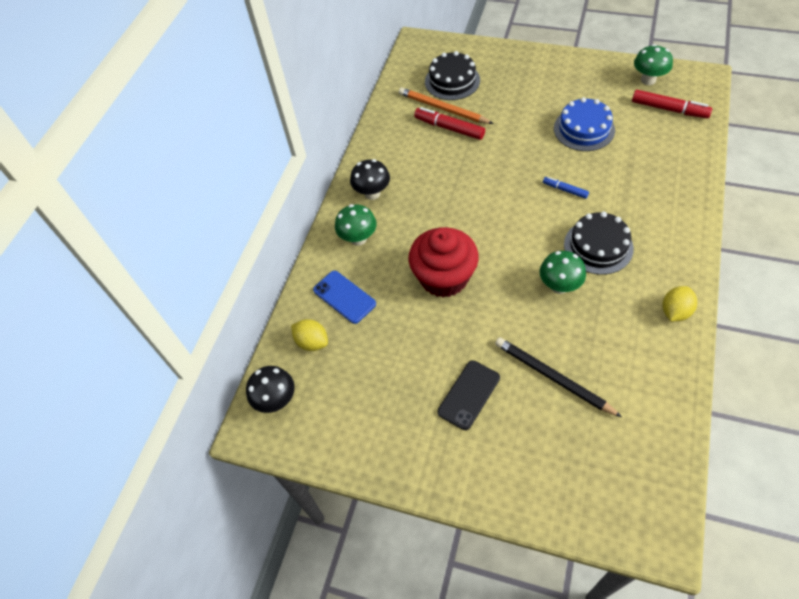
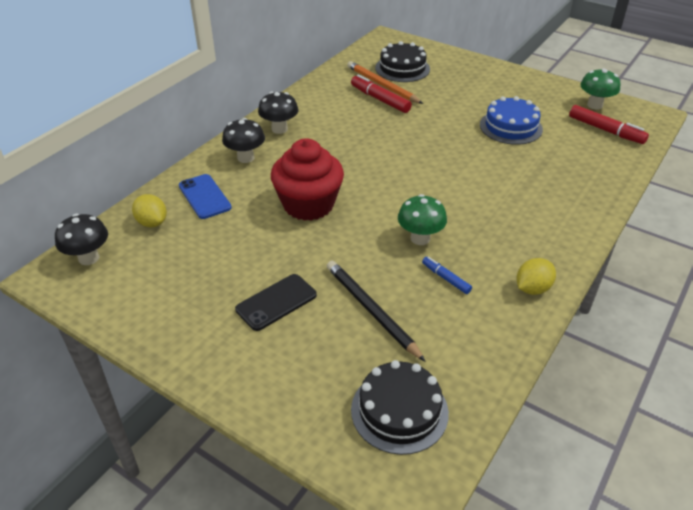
camera: 10 degrees right, 15 degrees down
green mushroom [335,204,377,246] -> black mushroom [222,118,265,163]
blue marker [543,177,589,199] -> blue marker moved to [422,257,472,294]
black cake [564,211,634,275] -> black cake moved to [351,360,449,455]

